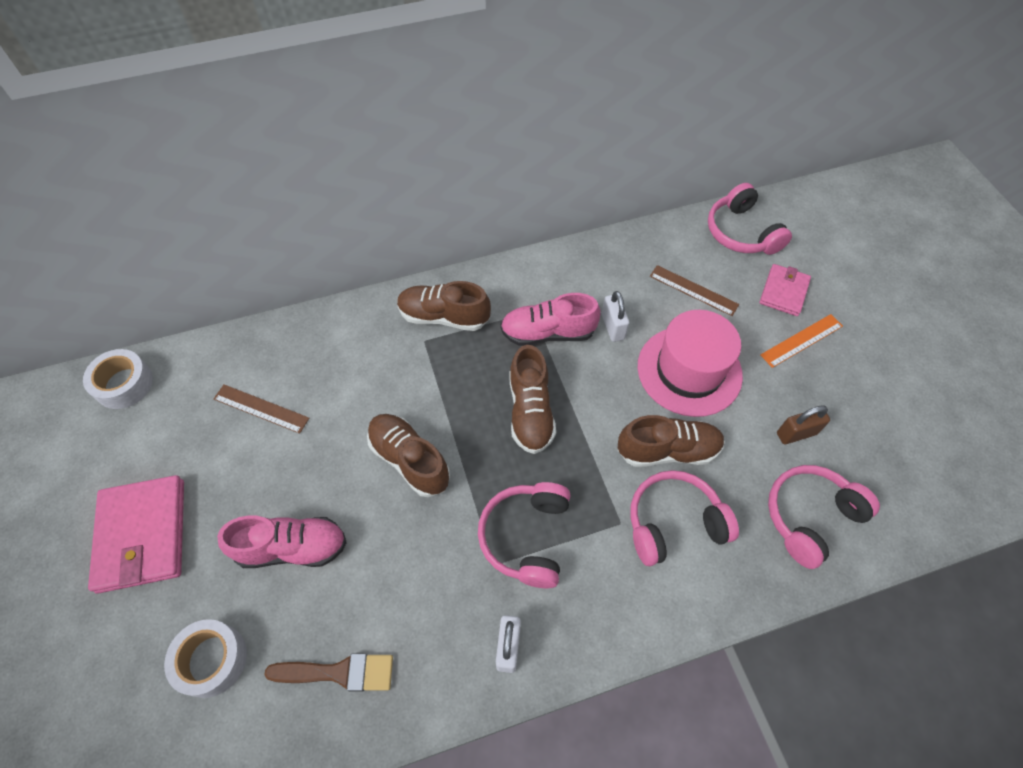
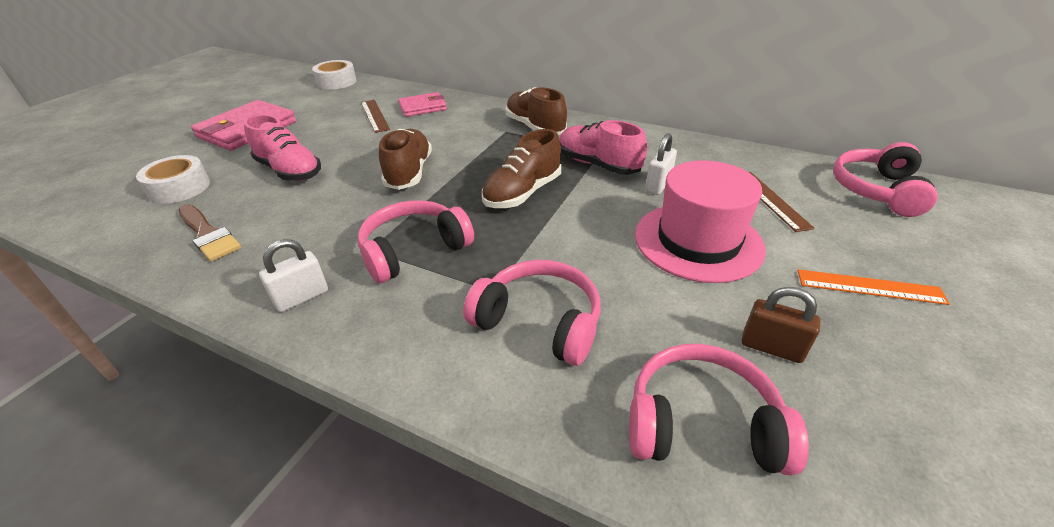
camera: 45 degrees right, 20 degrees down
brown shoe [618,415,725,467] -> none
pink wallet [759,264,811,316] -> pink wallet moved to [398,92,447,117]

